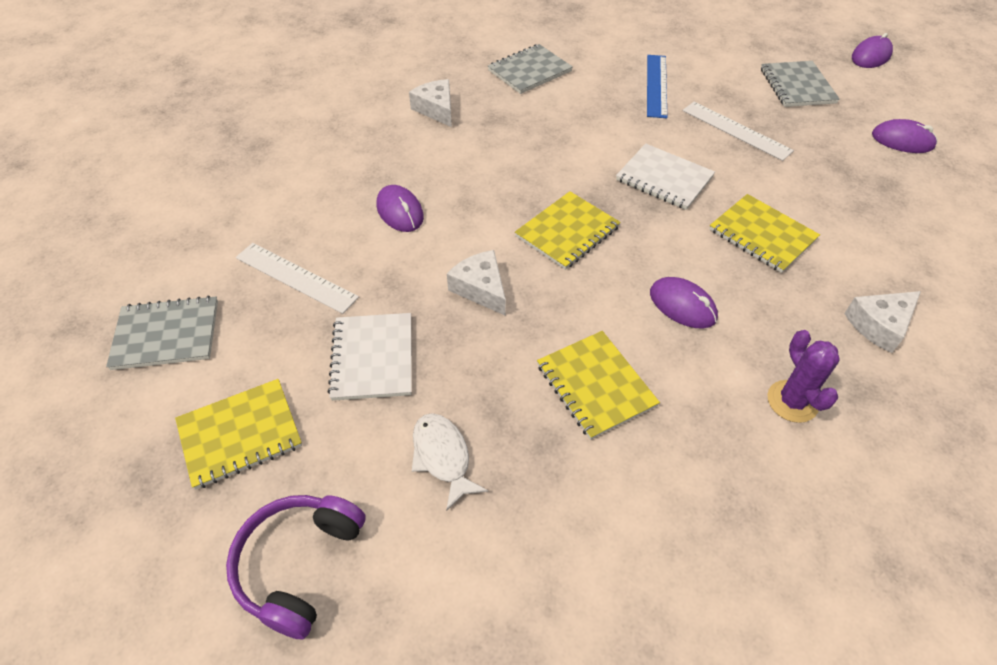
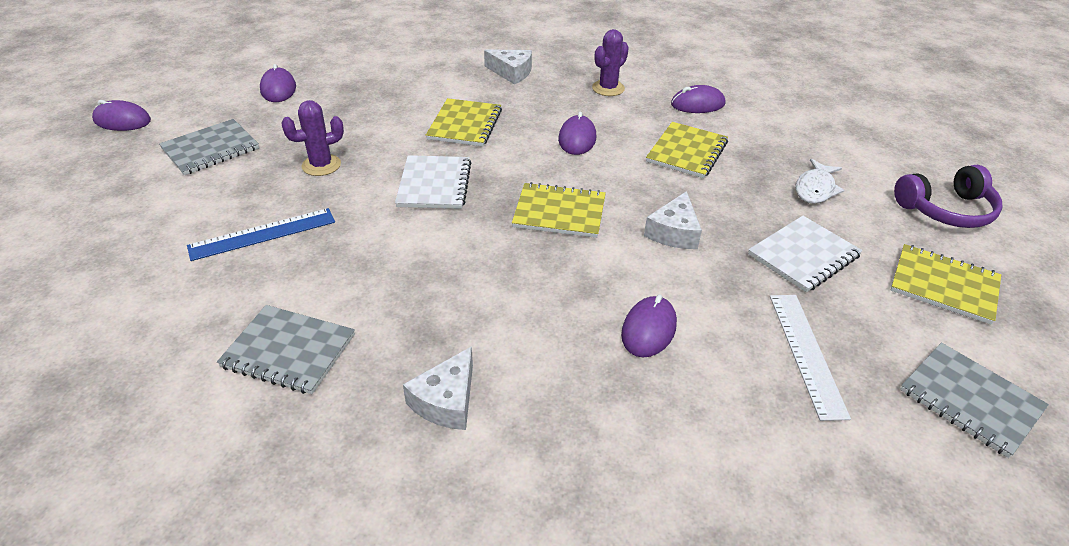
camera: 125 degrees left, 10 degrees down
white ruler [683,102,794,161] -> purple cactus [281,100,344,176]
none -> purple mouse [671,85,726,113]

